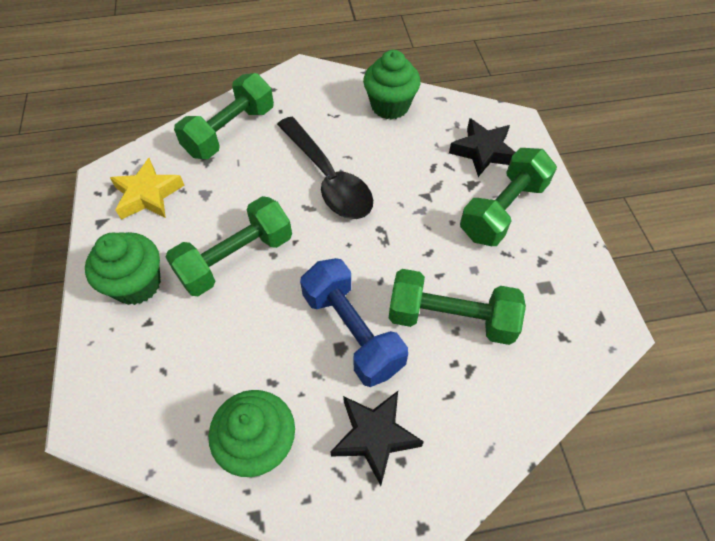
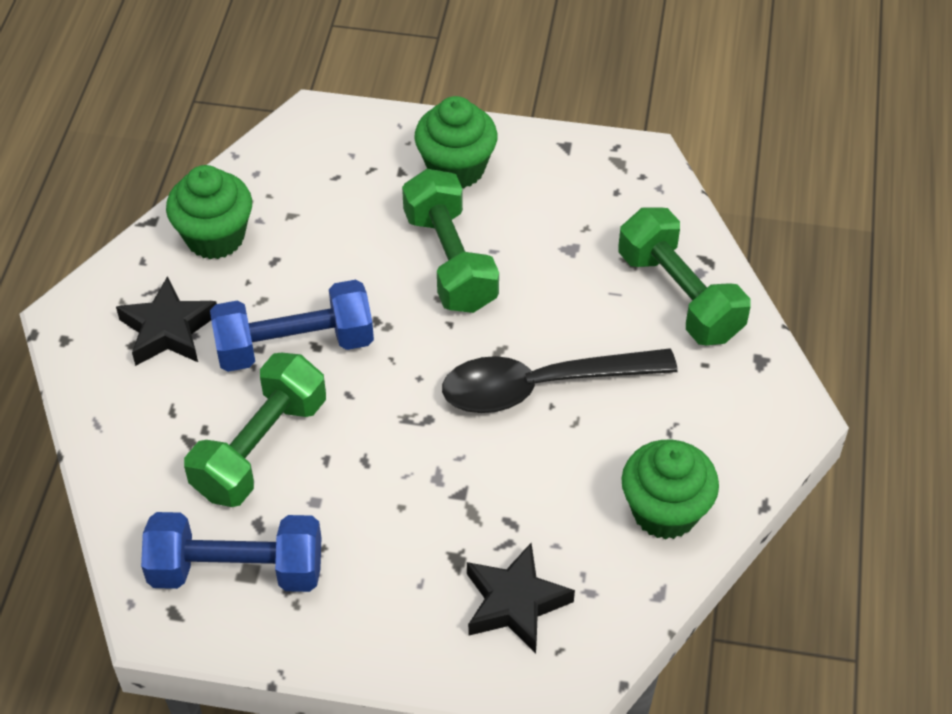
camera: 110 degrees right, 5 degrees down
yellow star [110,158,185,220] -> none
green dumbbell [460,148,557,246] -> none
none -> blue dumbbell [141,512,321,592]

